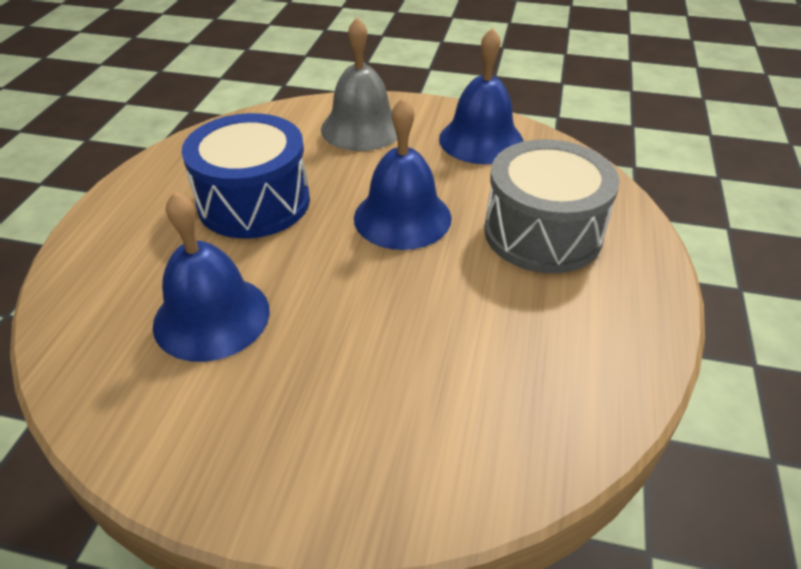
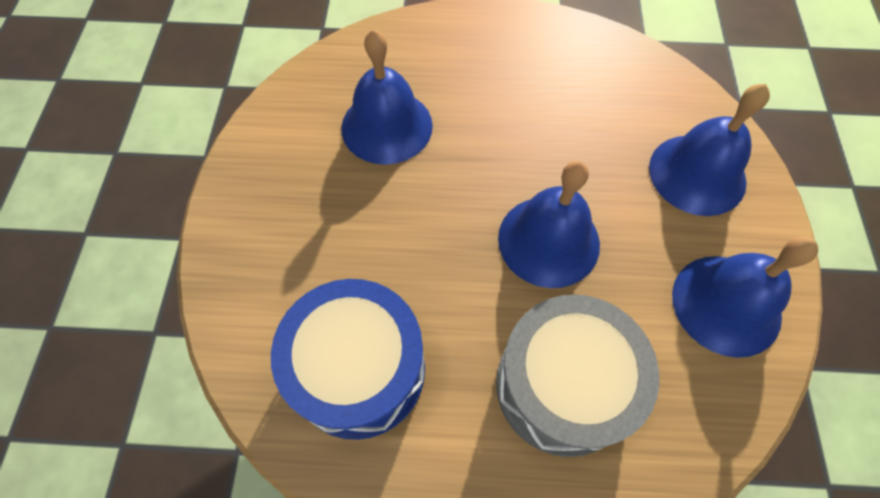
camera: 80 degrees right, 20 degrees up
blue drum [182,113,310,238] -> blue drum moved to [271,279,425,440]
grey bell [321,17,397,151] -> blue bell [649,84,770,216]

